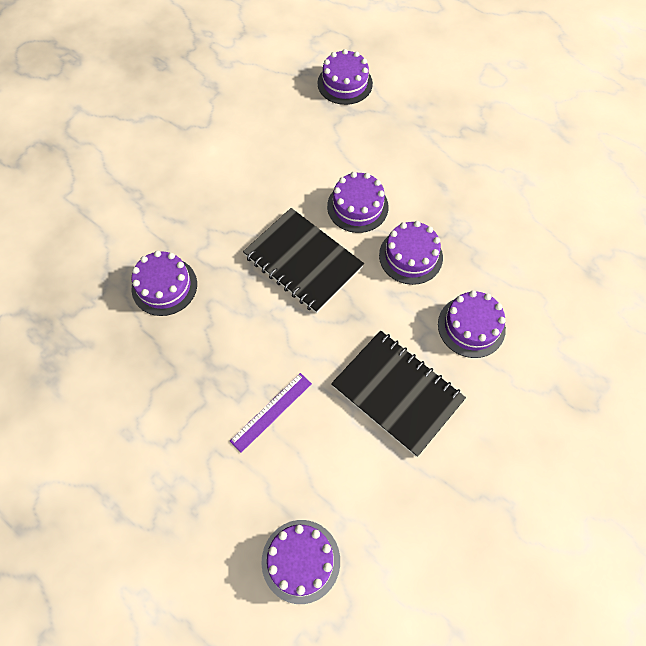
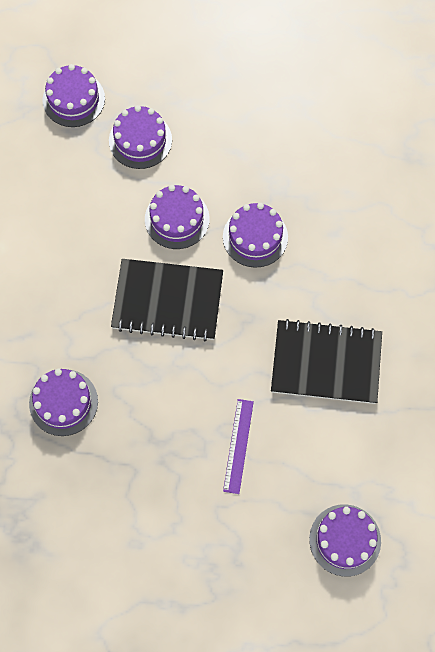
camera: 35 degrees left, 5 degrees up
purple cake [438,291,506,358] -> purple cake moved to [109,105,172,169]

